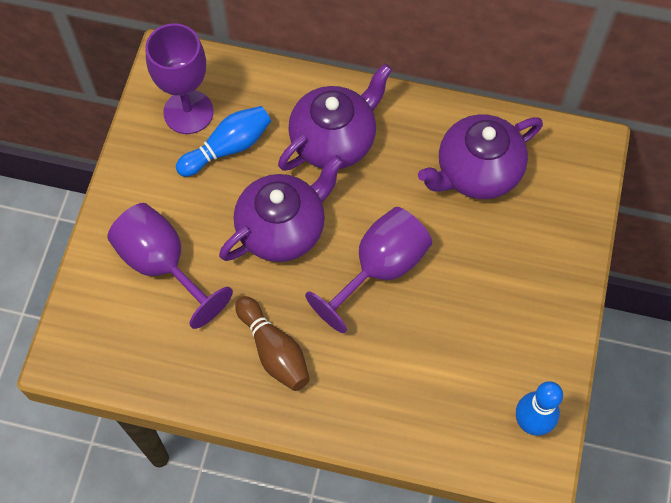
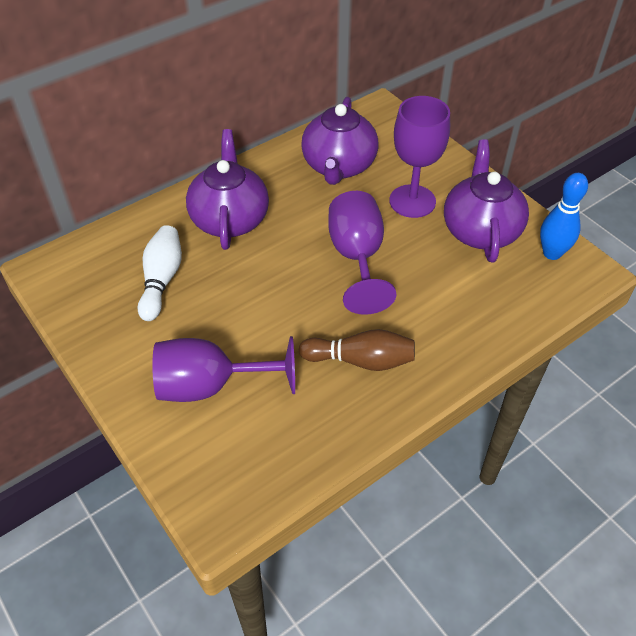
camera: 50 degrees left, 15 degrees down
purple goblet [145,24,214,134] -> purple goblet moved to [389,96,450,218]
blue bowling pin [176,106,271,177] -> white bowling pin [138,225,182,321]
purple teapot [219,155,344,262] -> purple teapot moved to [444,139,529,262]

